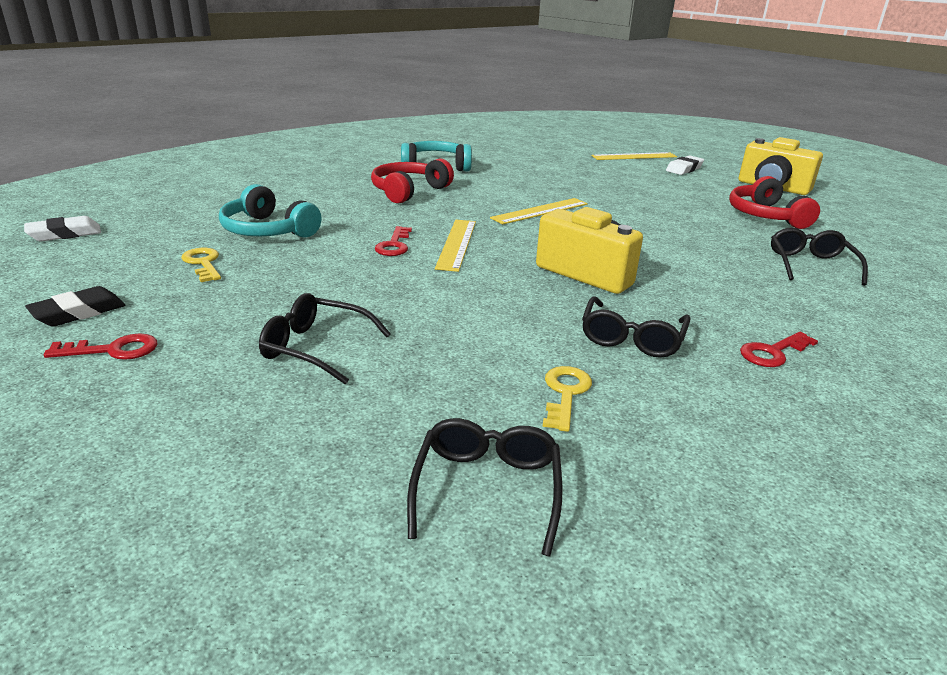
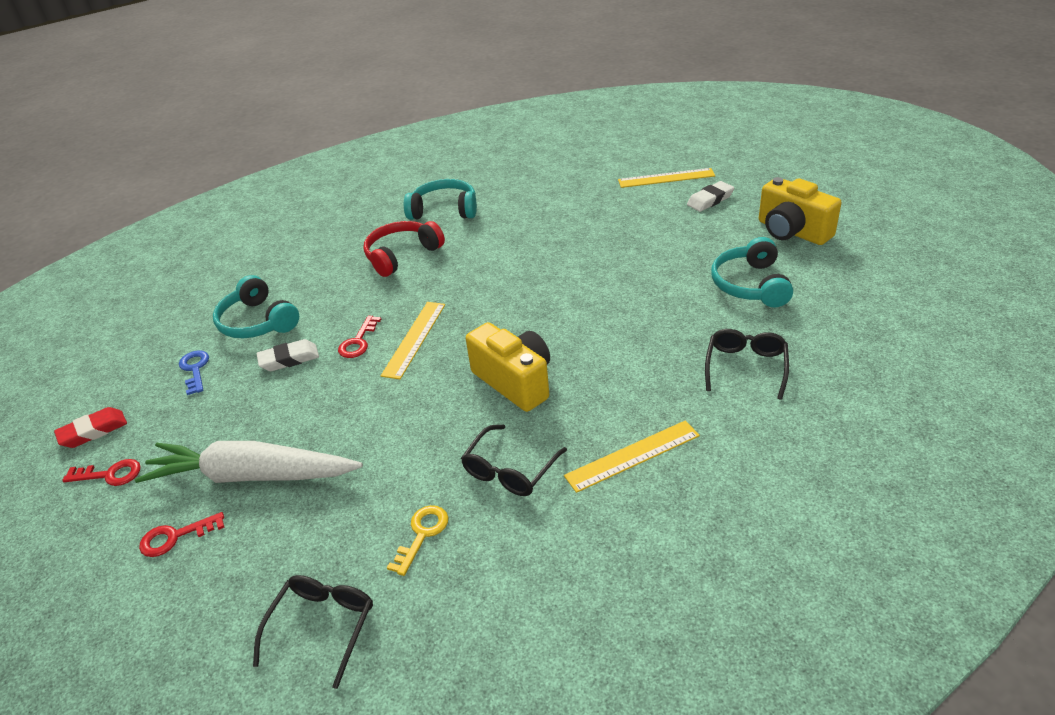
camera: 15 degrees right, 10 degrees up
white eraser [24,216,101,241] -> white eraser moved to [256,339,319,371]
black eraser [25,286,125,326] -> red eraser [54,407,127,448]
yellow key [181,248,221,282] -> blue key [179,351,209,395]
black glasses [259,293,391,384] -> white carrot [135,441,363,483]
yellow ruler [490,198,588,224] -> yellow ruler moved to [564,421,700,493]
red headphones [729,176,820,229] -> turquoise headphones [711,237,793,307]
red key [740,332,818,367] -> red key moved to [139,512,224,557]

